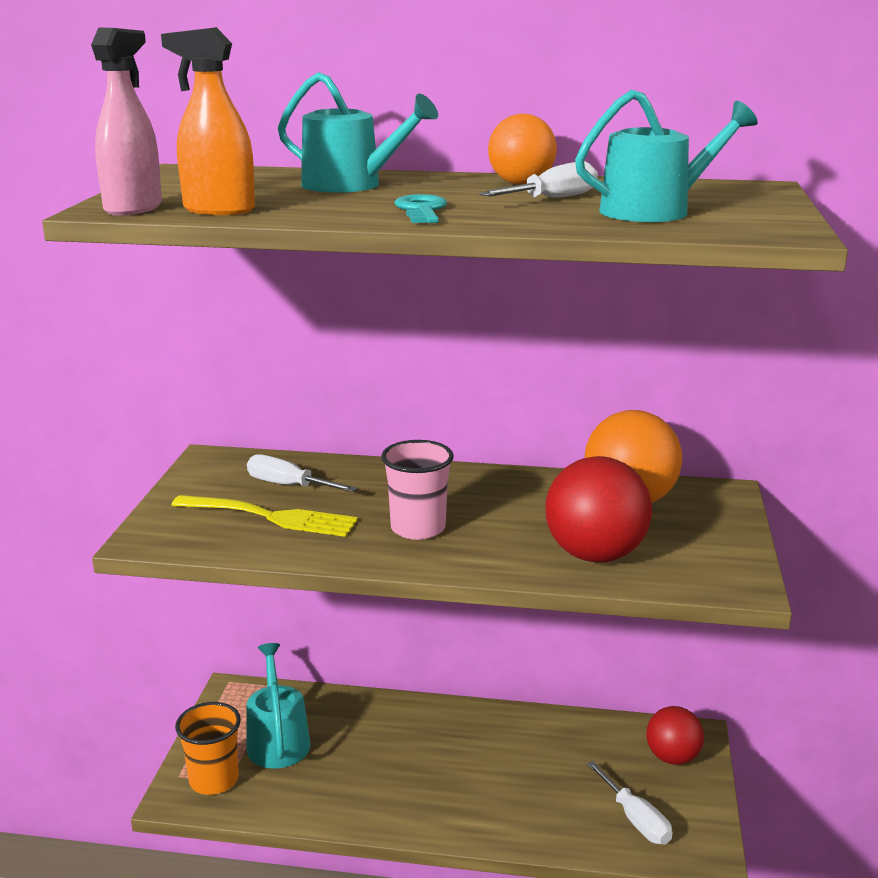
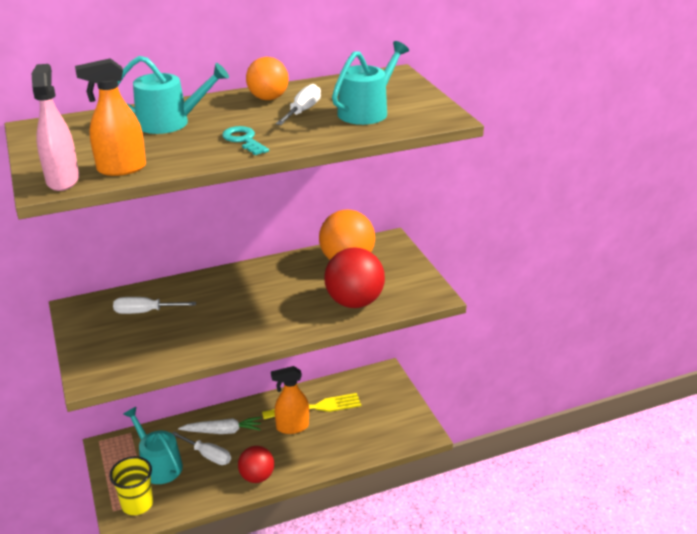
camera: 30 degrees left, 10 degrees up
yellow fork [171,495,358,537] -> yellow fork moved to [262,393,361,419]
orange cup [175,702,241,795] -> yellow cup [109,456,153,515]
pink cup [381,440,454,540] -> none
white screwdriver [587,761,672,845] -> white screwdriver moved to [172,431,231,465]
red ball [646,706,704,765] -> red ball moved to [238,446,274,483]
none -> white carrot [178,417,261,434]
none -> orange spray bottle [271,366,309,434]

